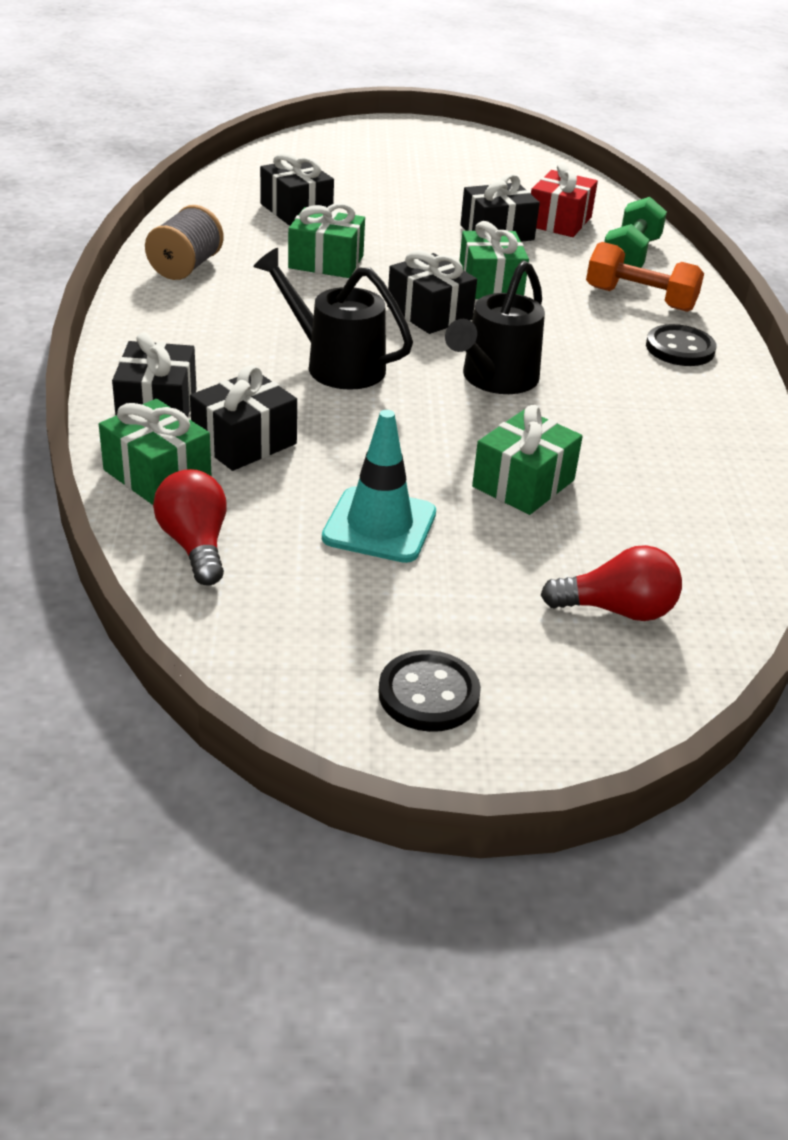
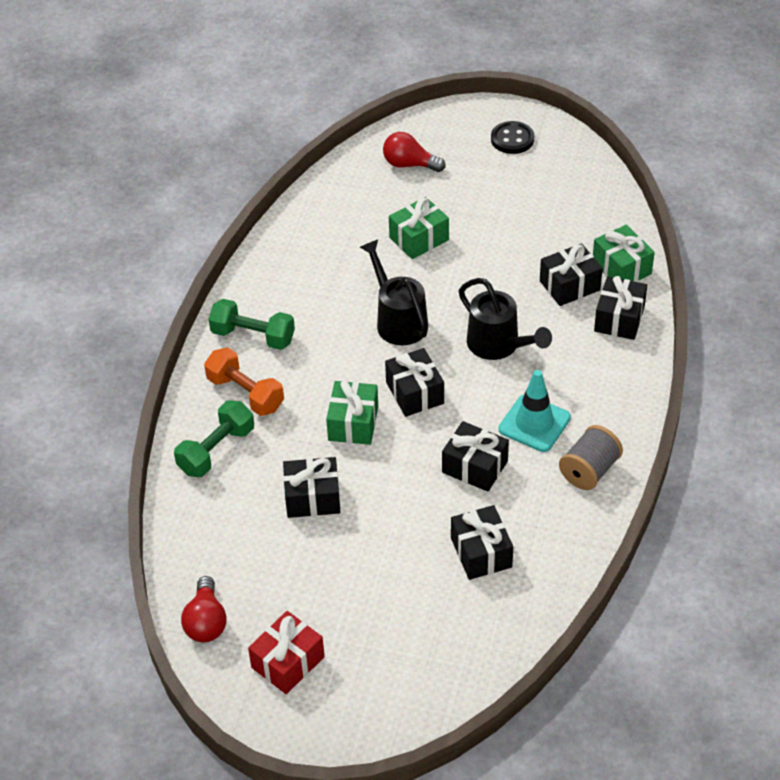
camera: 160 degrees left, 10 degrees up
red light bulb [153,469,227,585] -> red light bulb moved to [181,576,227,642]
green gift [288,203,365,278] -> black gift [442,421,509,492]
turquoise traffic cone [322,410,436,563] -> turquoise traffic cone moved to [499,370,571,452]
black watering can [445,260,545,394] -> black watering can turned 75 degrees counterclockwise [360,240,428,345]
red gift [531,162,598,237] -> red gift moved to [248,611,325,694]
black button [646,324,716,366] -> green dumbbell [209,299,295,350]

